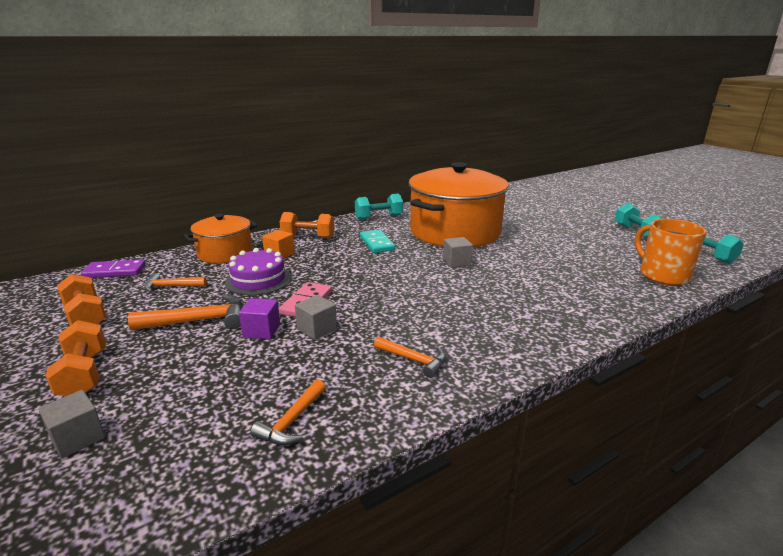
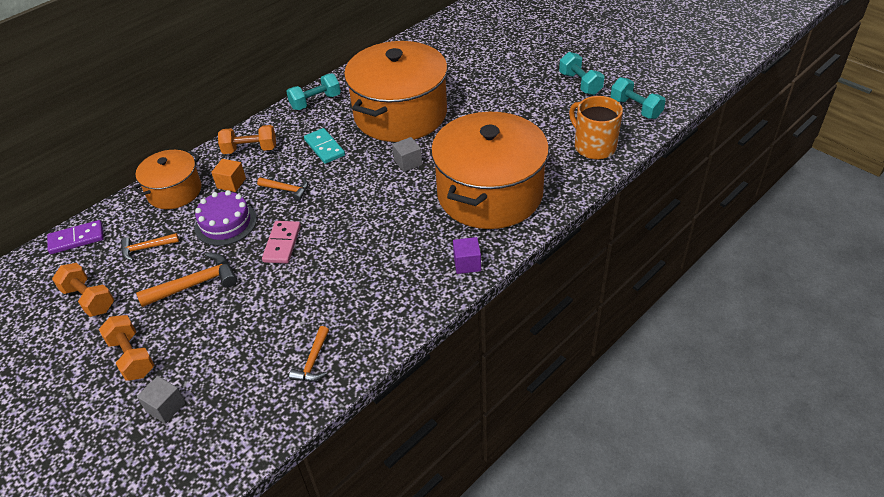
camera: 10 degrees left, 20 degrees up
purple cube [239,298,280,339] -> purple cube moved to [453,237,481,274]
grey cube [295,295,337,340] -> none
orange hammer [374,337,446,378] -> orange hammer moved to [257,177,308,201]
none -> orange pot [431,112,549,229]

